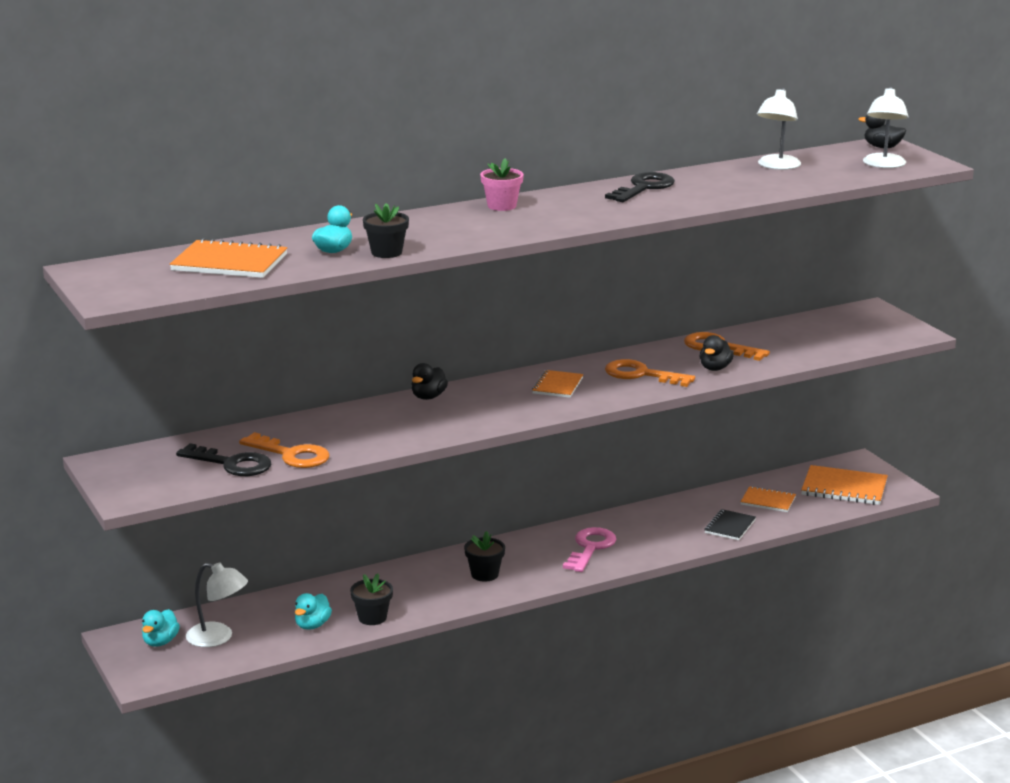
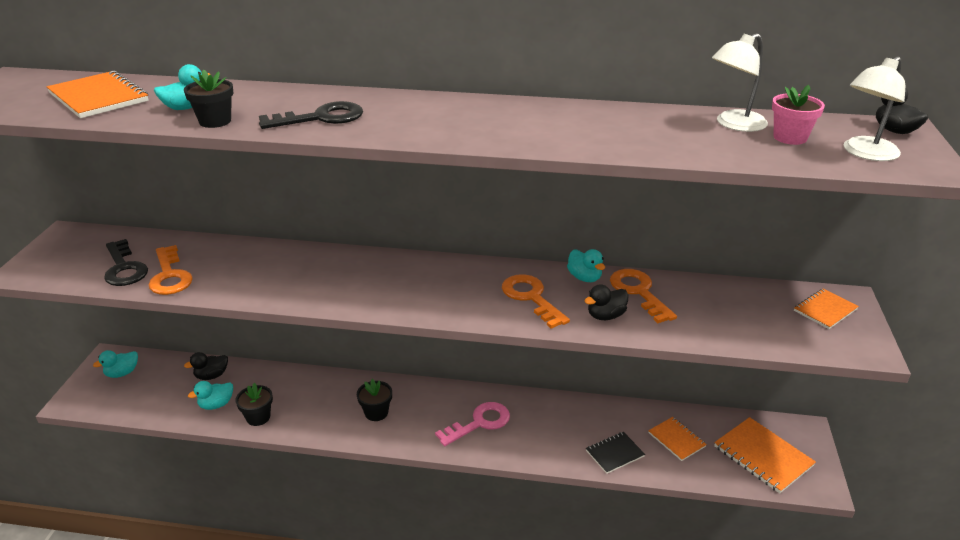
camera: 35 degrees right, 10 degrees up
white lamp [186,562,248,647] -> none
black duck [412,363,448,400] -> black duck moved to [184,352,228,380]
pink flower pot [480,158,524,211] -> pink flower pot moved to [772,85,825,145]
orange notebook [532,370,583,398] -> orange notebook moved to [794,289,859,329]
black key [605,172,675,202] -> black key moved to [259,101,363,129]
none -> turquoise duck [567,249,605,282]

